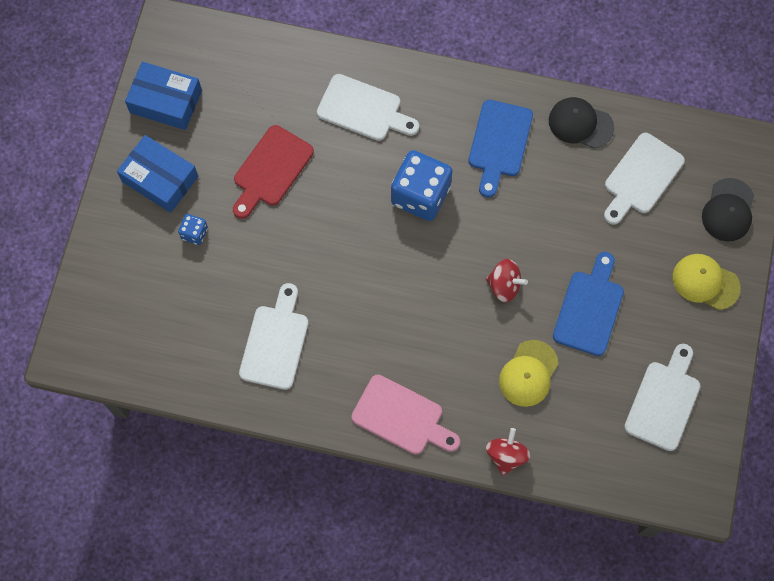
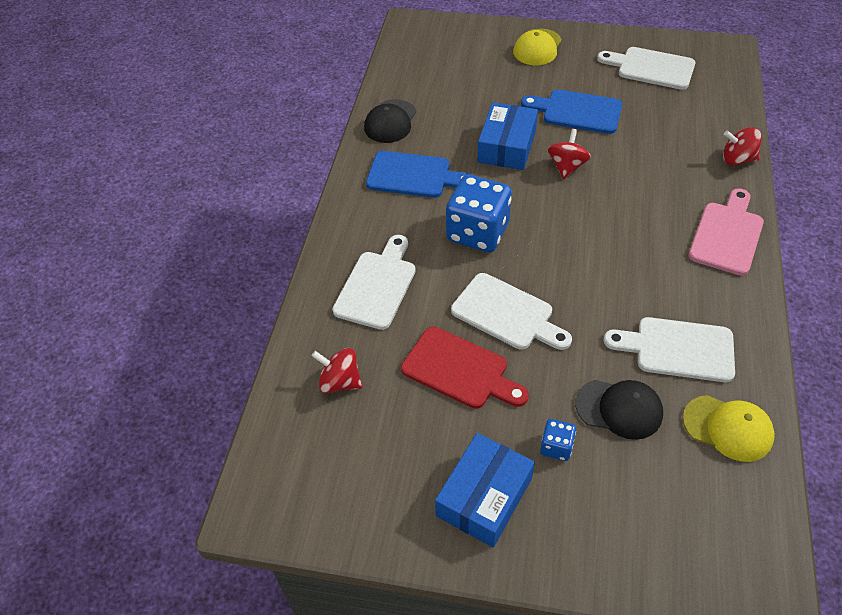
camera: 90 degrees left, 20 degrees down
blue box [125,62,202,130] -> blue box moved to [477,102,538,170]
yellow cap [499,340,559,407] -> yellow cap moved to [683,395,775,462]
white cutting board [604,133,685,225] -> white cutting board moved to [451,273,572,350]
black cap [702,178,754,242] -> black cap moved to [575,380,663,440]
none -> red spinning top [312,348,362,393]

